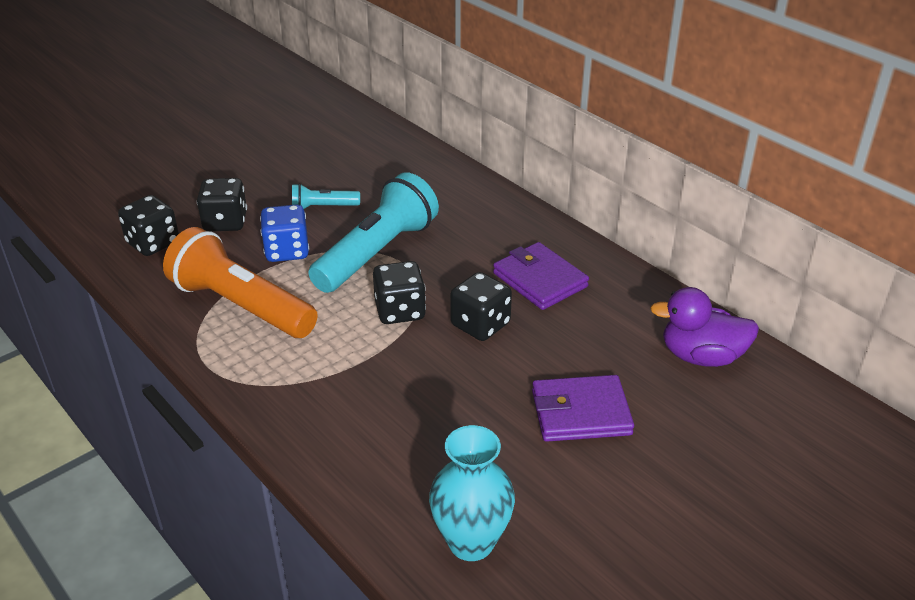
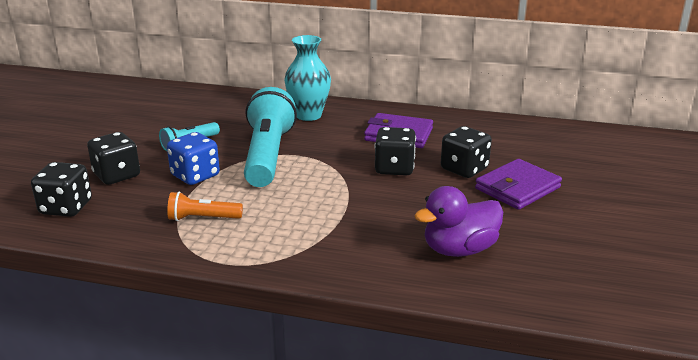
camera: 35 degrees left, 10 degrees down
orange flashlight [163,227,318,338] -> orange flashlight [167,192,243,221], size x0.48
black dice [373,261,426,324] -> black dice moved to [441,126,492,178]
turquoise vase [429,425,515,561] -> turquoise vase moved to [284,35,331,121]
purple duck [650,287,759,367] -> purple duck moved to [414,186,503,257]

